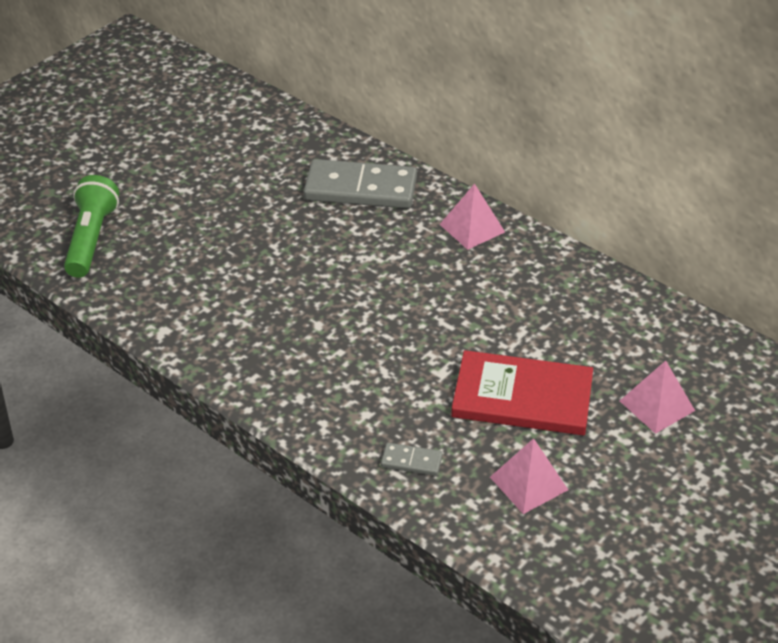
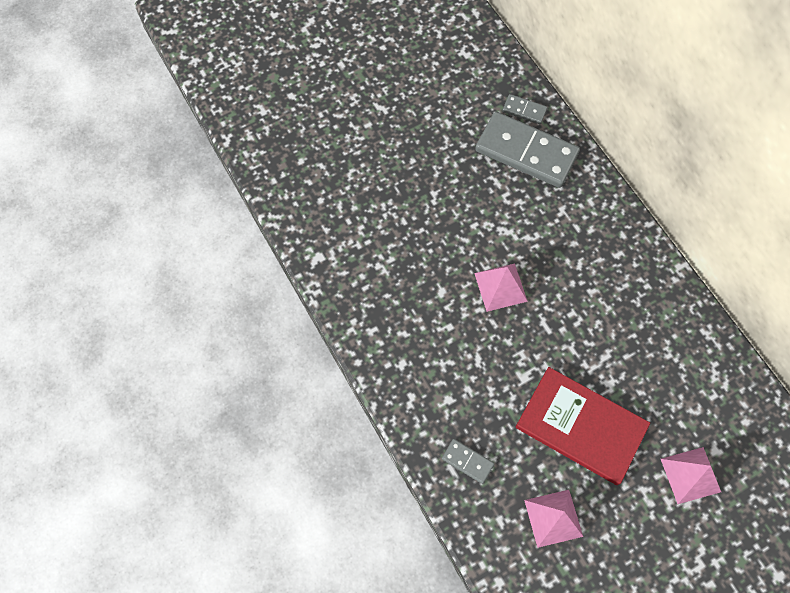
camera: 20 degrees right, 25 degrees up
green flashlight [64,175,119,278] -> none
pink pyramid [439,184,505,250] -> pink pyramid moved to [474,263,528,312]
none -> grey domino [503,94,547,124]

